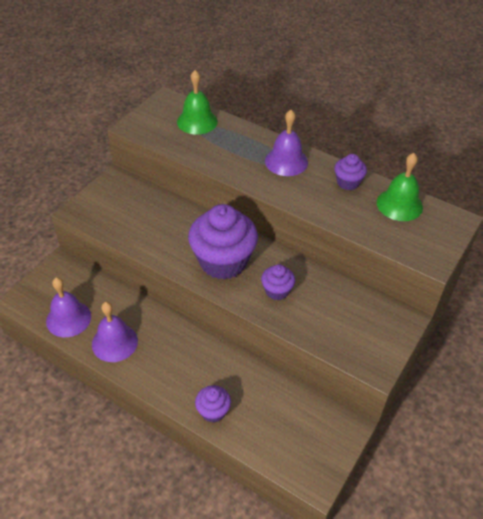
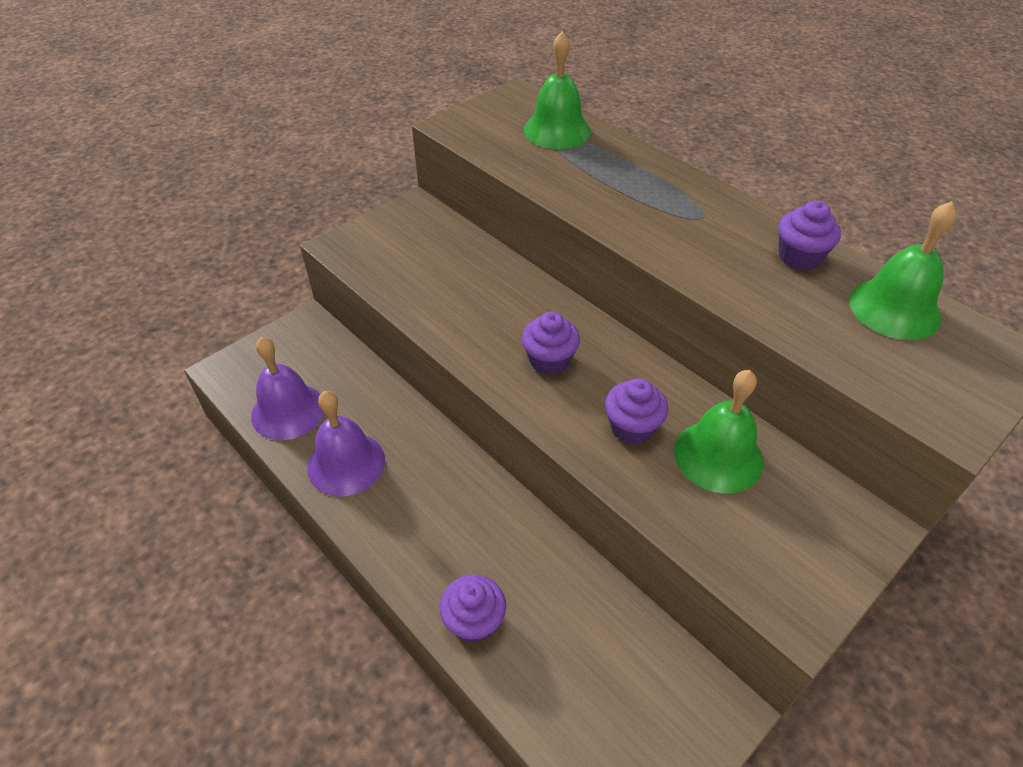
camera: 15 degrees right, 0 degrees up
purple cupcake [188,204,258,280] -> purple cupcake [522,312,580,375], size x0.48
purple bell [265,110,308,176] -> none
none -> green bell [674,370,764,494]

